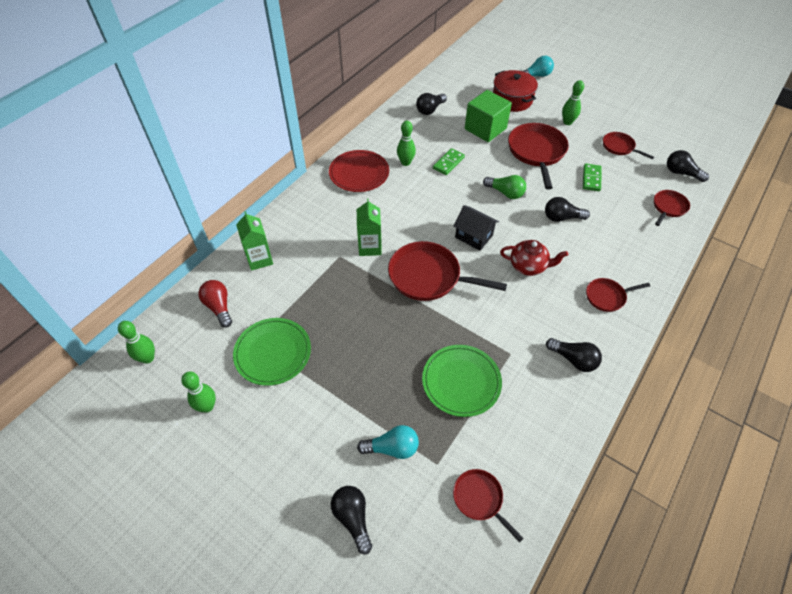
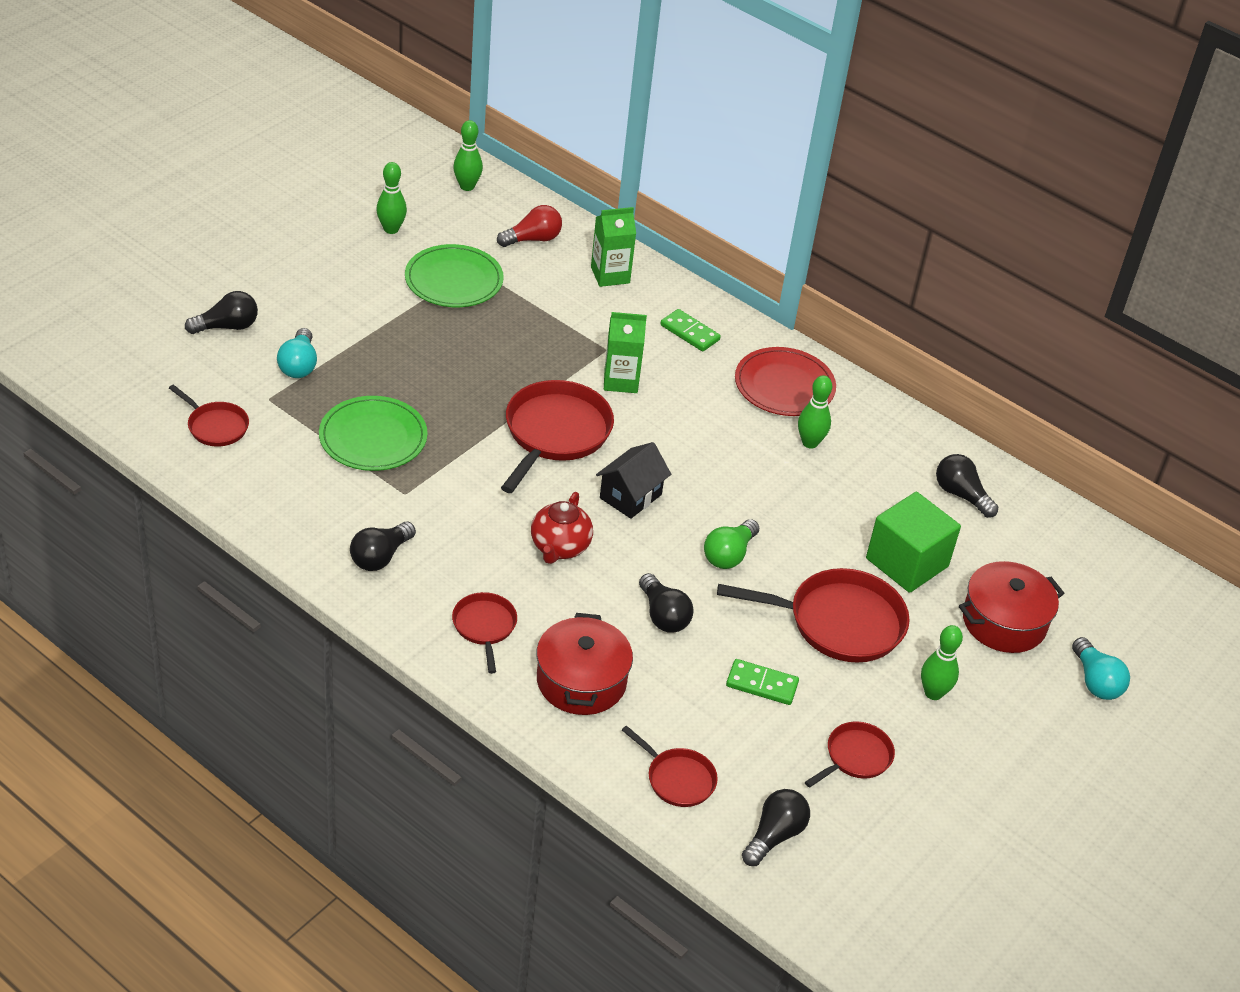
camera: 90 degrees right, 10 degrees down
green domino [433,148,465,175] -> green domino moved to [660,309,721,352]
red pan [453,469,524,543] -> red pan turned 75 degrees clockwise [169,384,249,446]
black light bulb [545,197,590,222] -> black light bulb turned 150 degrees clockwise [639,573,694,633]
none -> red pot [536,613,633,715]

